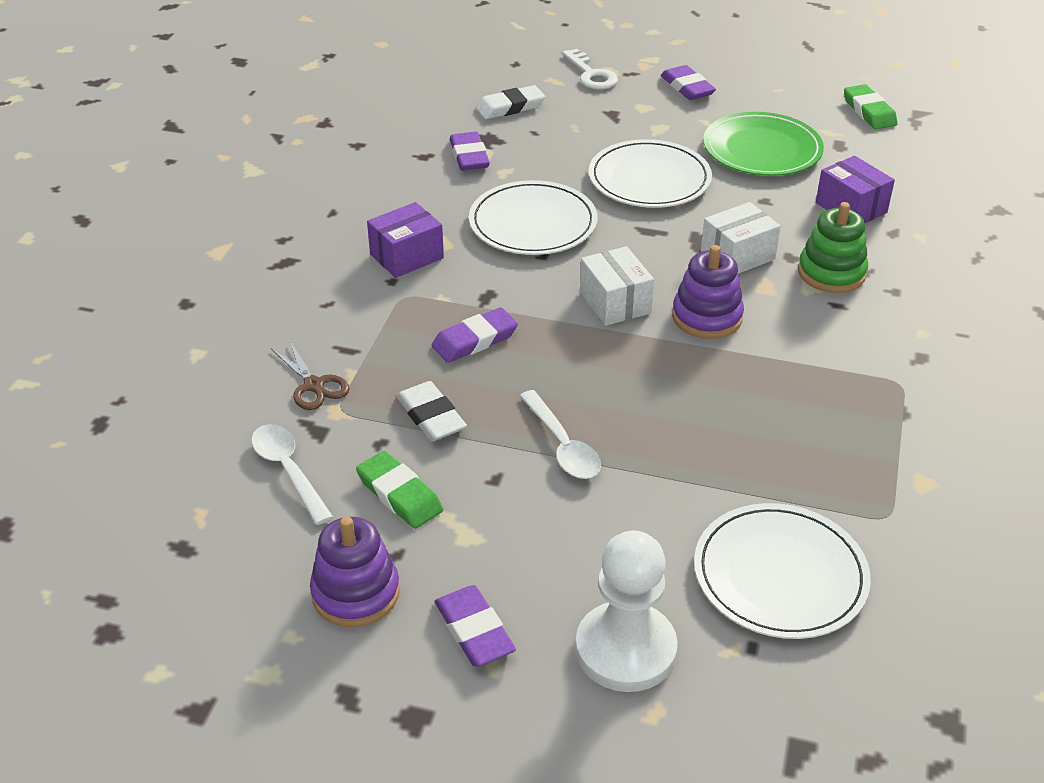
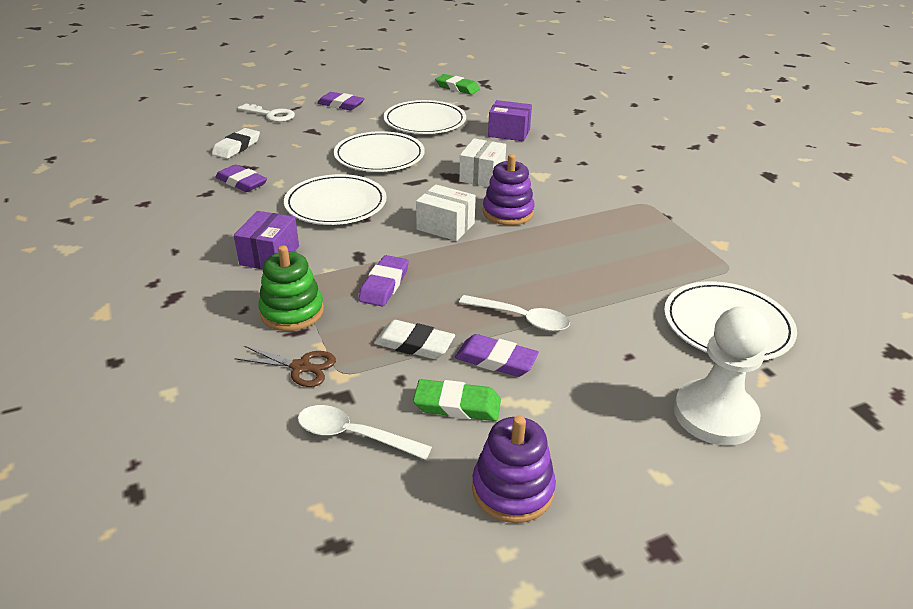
camera: 40 degrees left, 5 degrees down
purple eraser [434,585,516,666] -> purple eraser moved to [455,334,539,377]
green plate [703,112,824,176] -> white plate [383,100,466,134]
green stacking toy [798,202,868,293] -> green stacking toy moved to [258,245,324,331]

